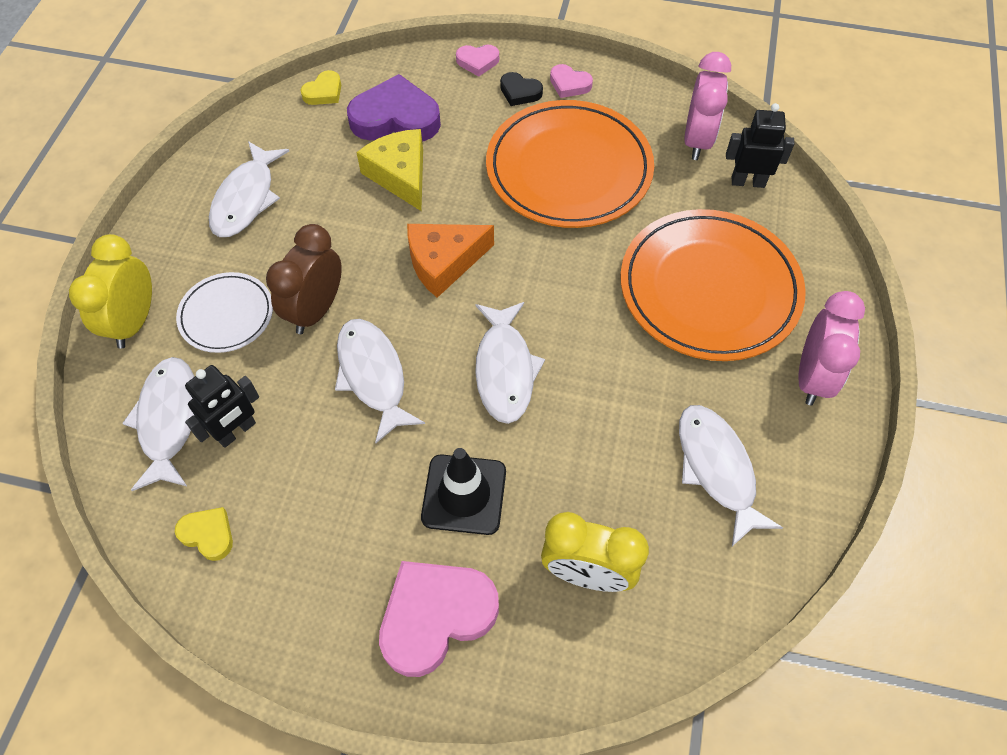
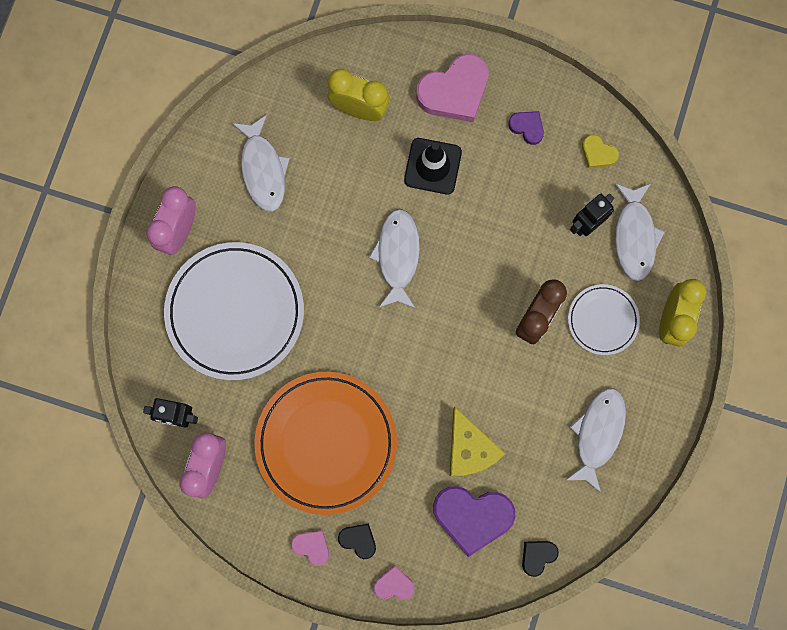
camera: 175 degrees left, 20 degrees up
yellow heart [301,70,341,105] -> black heart [522,541,559,577]
white fish [335,319,425,443] -> none
orange cheese [407,224,494,298] -> none
orange plate [621,209,806,361] -> white plate [164,242,304,380]
none -> purple heart [508,111,544,145]

